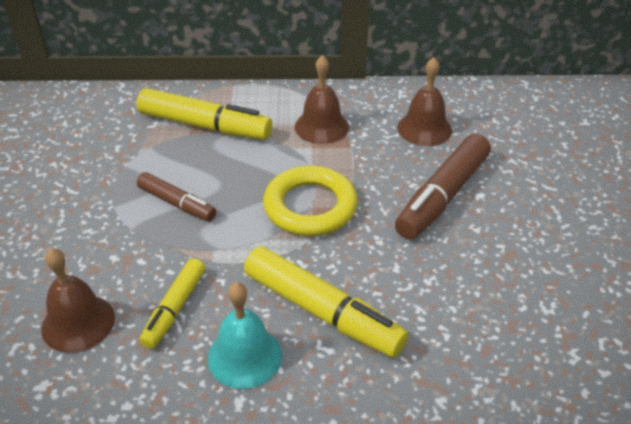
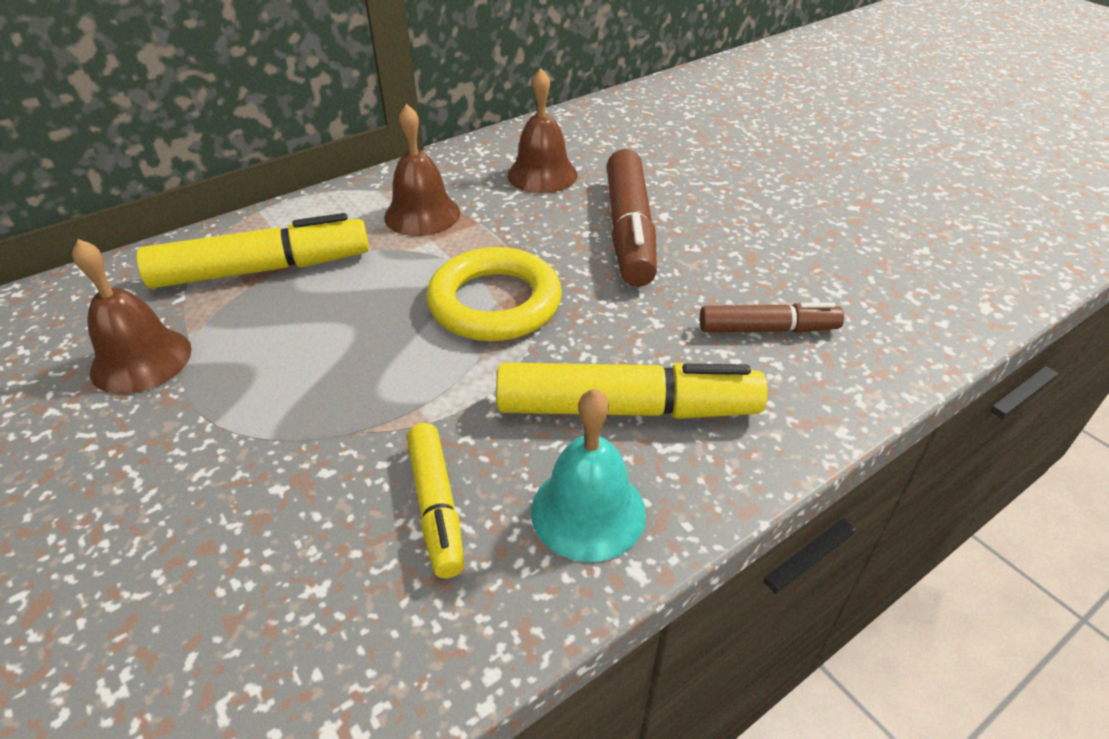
camera: 35 degrees left, 0 degrees up
brown bell [41,248,115,353] -> brown bell moved to [72,239,192,394]
brown marker [137,172,216,221] -> brown marker moved to [700,302,844,333]

